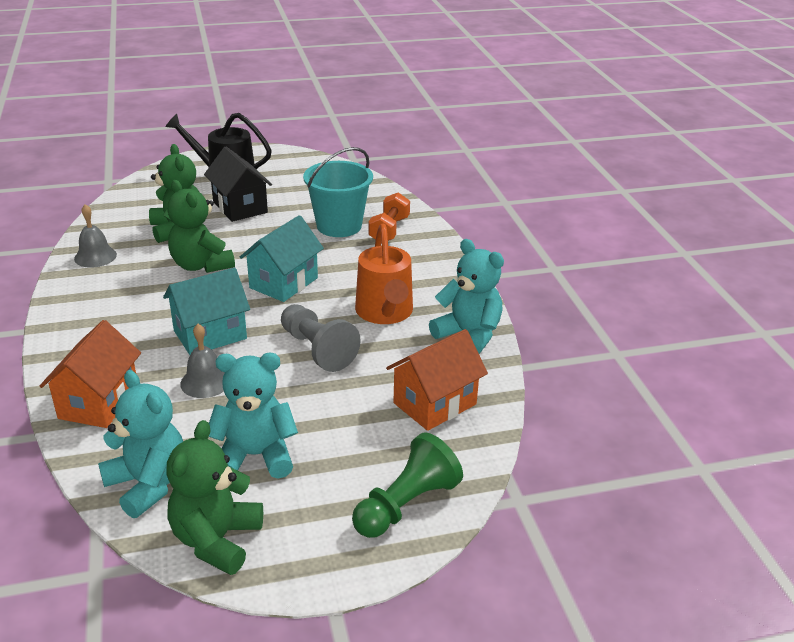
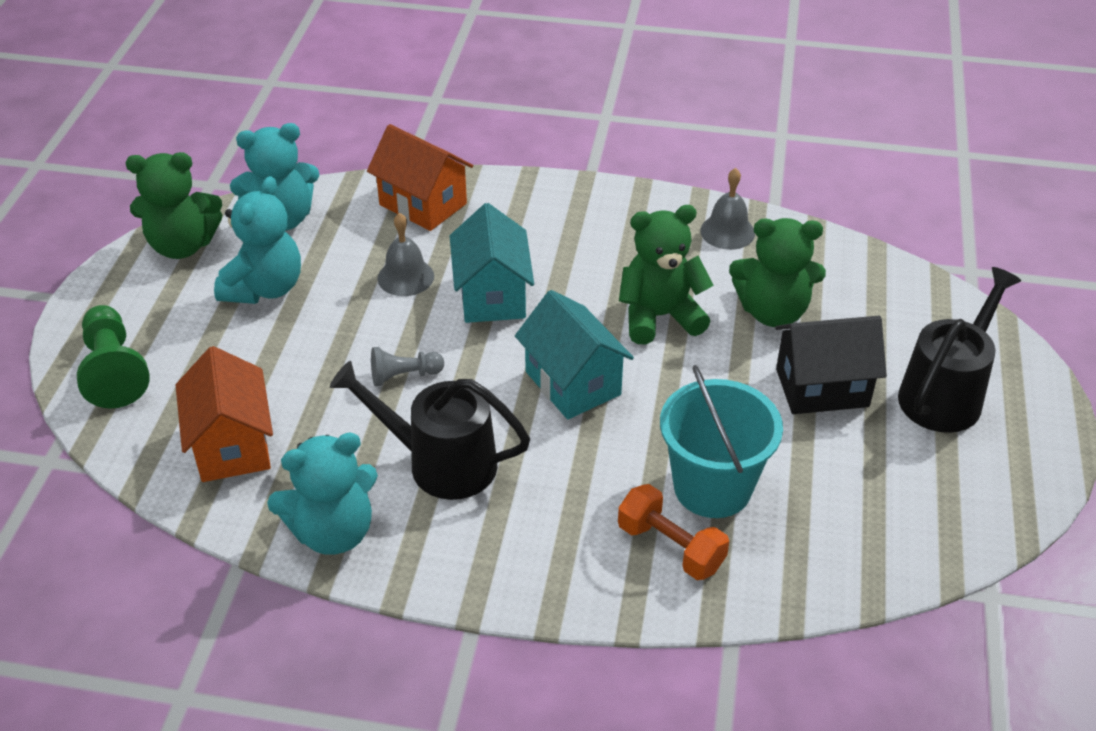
camera: 115 degrees right, 10 degrees up
green teddy bear [167,420,263,575] -> green teddy bear turned 135 degrees clockwise [126,152,222,259]
grey pawn [281,304,361,372] -> grey pawn [371,347,444,386], size x0.58
orange watering can [355,224,413,324] -> black watering can [330,361,530,500]

